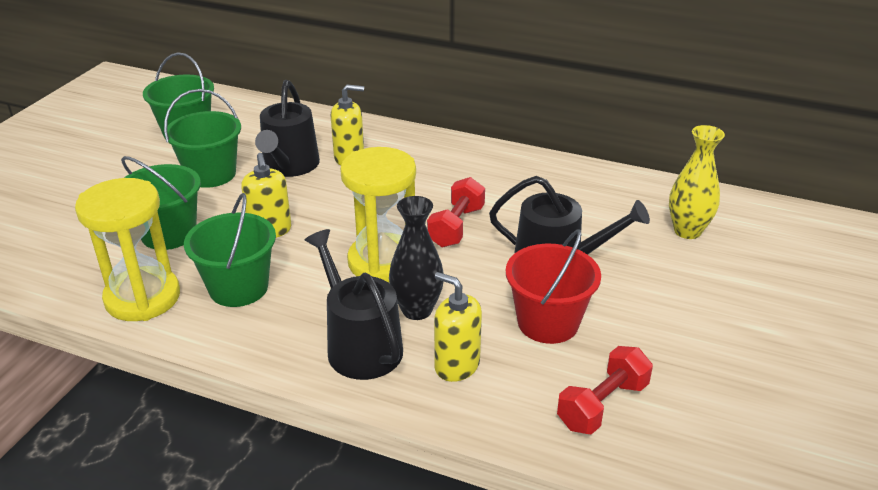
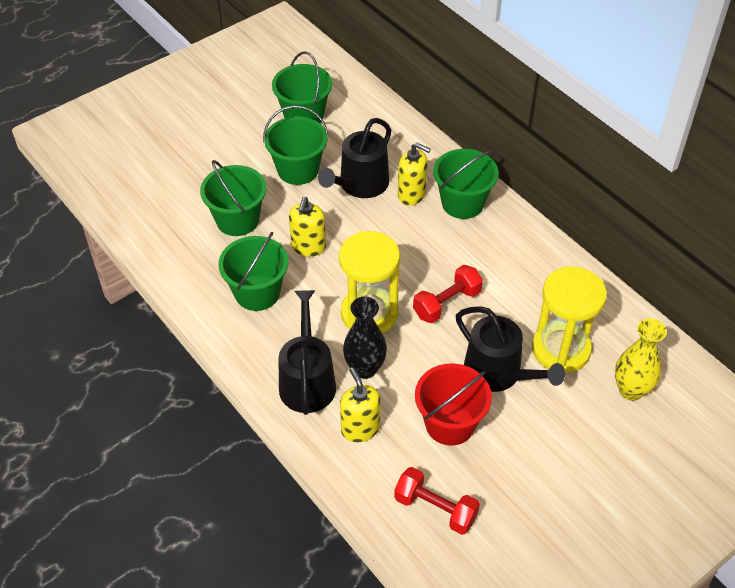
camera: 30 degrees right, 15 degrees up
yellow hourglass [75,178,180,321] -> yellow hourglass moved to [532,267,607,373]
red dumbbell [557,346,653,434] -> red dumbbell turned 45 degrees clockwise [394,467,480,535]
none -> green bucket [433,149,499,219]

